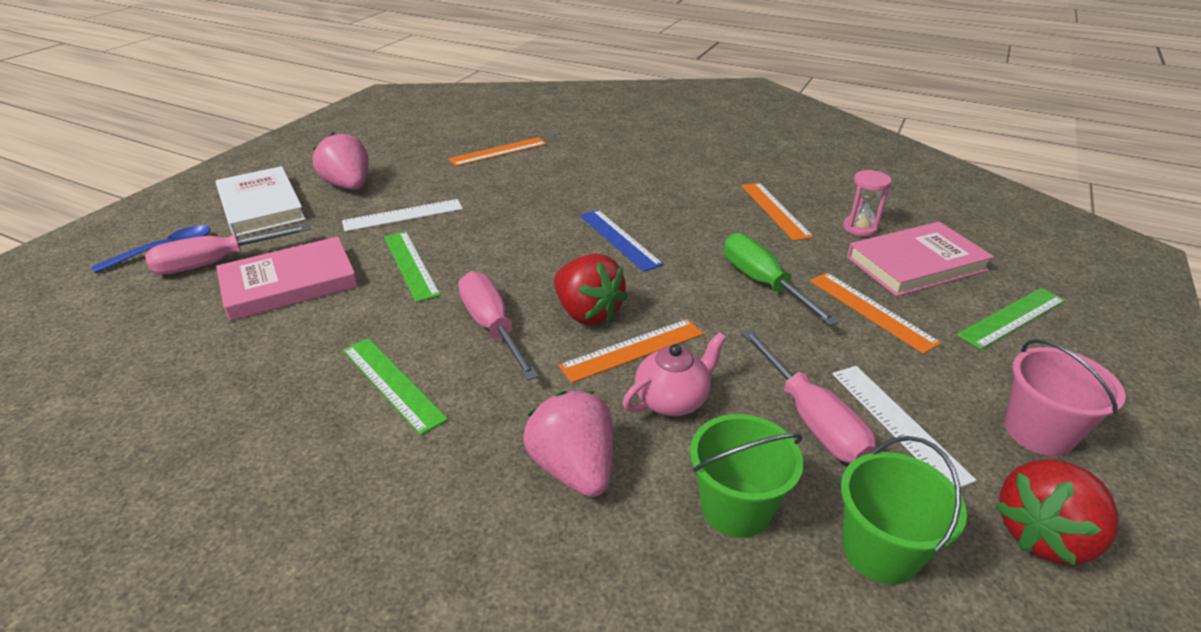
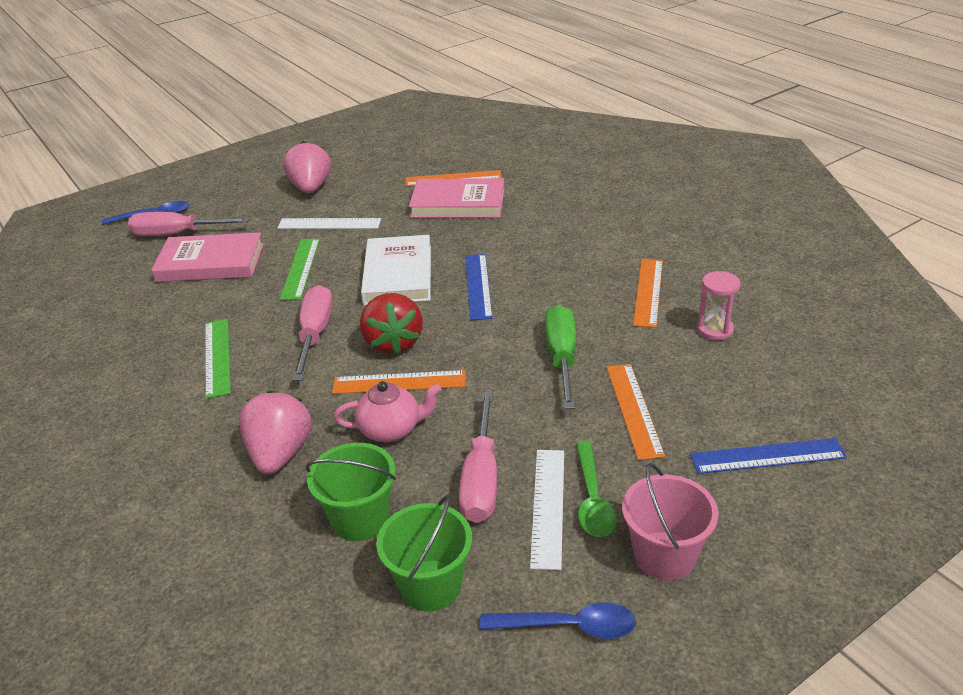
camera: 30 degrees right, 0 degrees up
white book [215,166,306,237] -> white book moved to [361,235,431,305]
pink book [847,222,994,296] -> pink book moved to [409,178,504,218]
green ruler [957,288,1066,350] -> blue ruler [690,438,847,474]
red strawberry [996,459,1118,565] -> blue spoon [480,602,636,639]
none -> green spoon [576,441,617,537]

